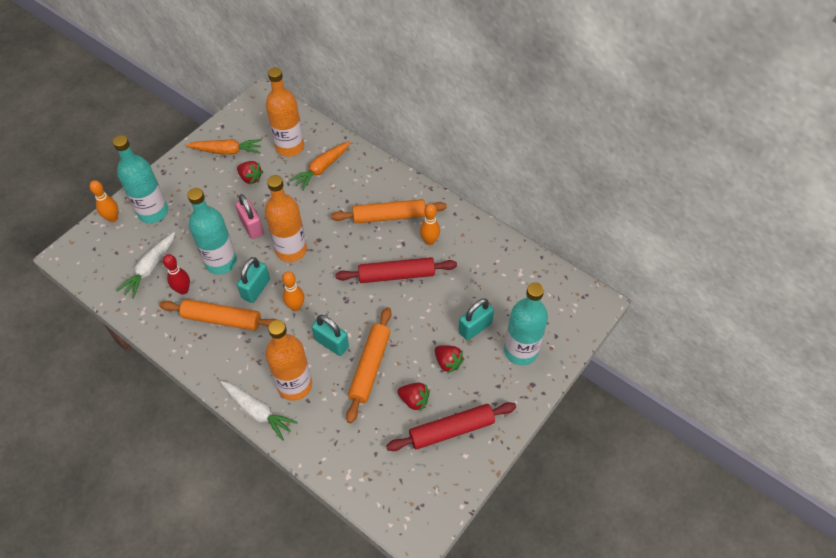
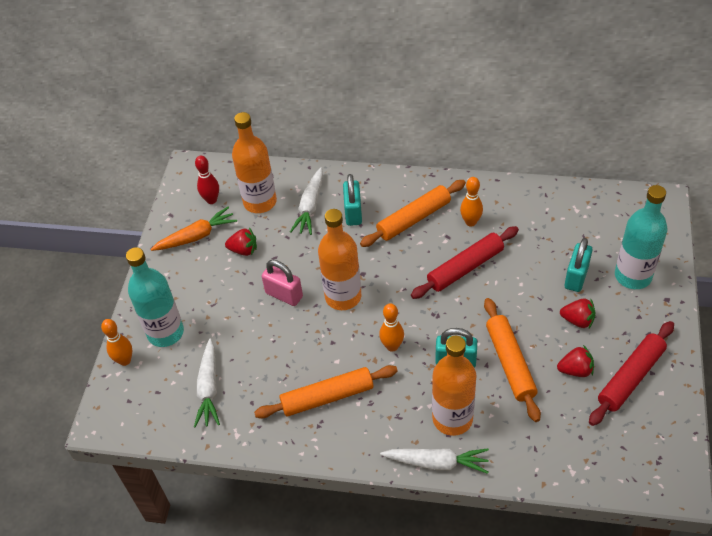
camera: 25 degrees left, 5 degrees down
red bowling pin [163,254,190,295] -> red bowling pin moved to [195,156,219,204]
turquoise bottle [187,188,237,274] -> none
turquoise padlock [237,257,270,303] -> turquoise padlock moved to [343,174,362,226]
orange carrot [289,141,350,191] -> white carrot [290,167,323,235]

